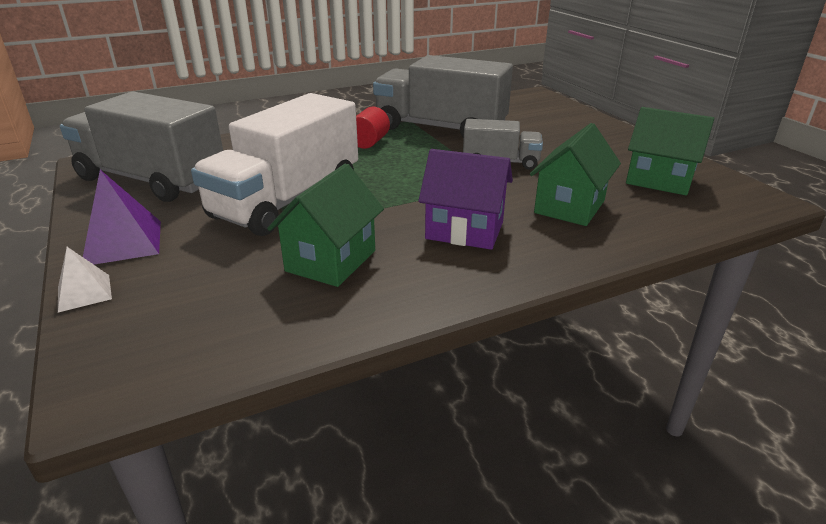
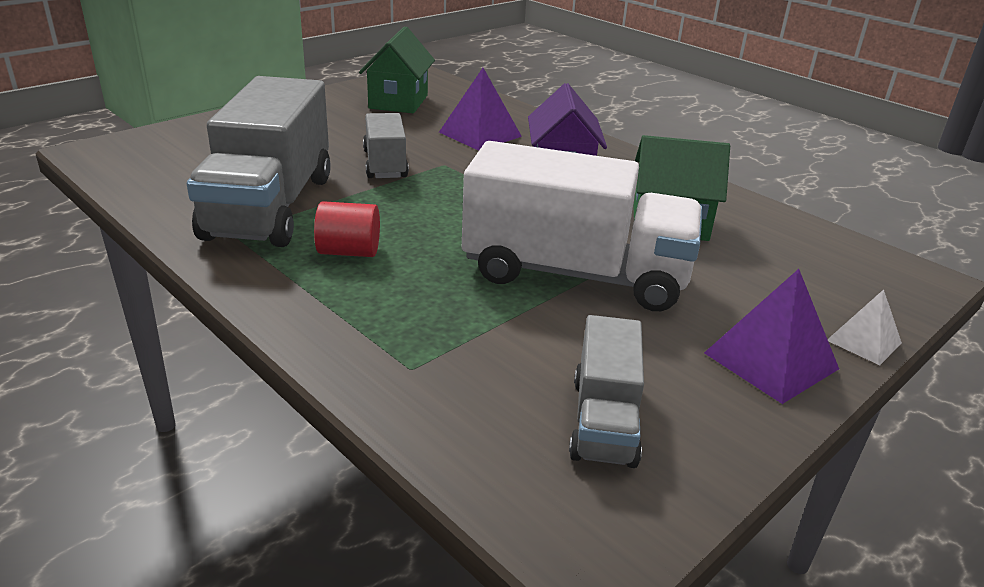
camera: 110 degrees left, 0 degrees up
grey truck [60,91,223,202] -> grey truck [569,315,644,468], size x0.53
green house [530,123,621,226] -> purple pyramid [439,68,522,151]

